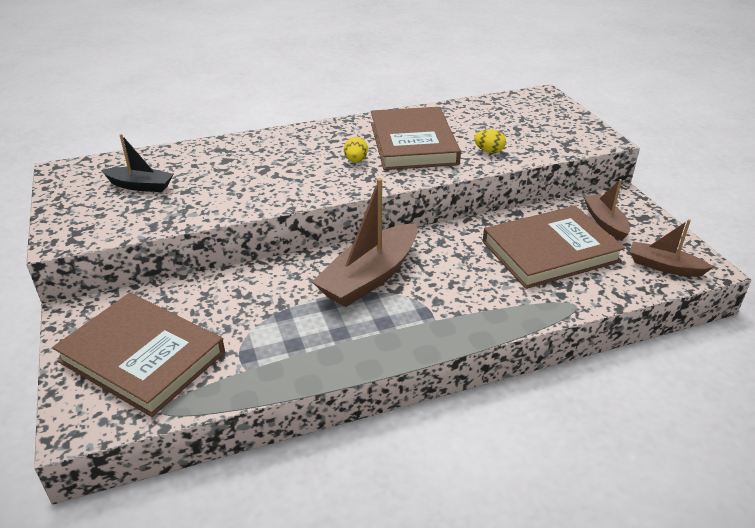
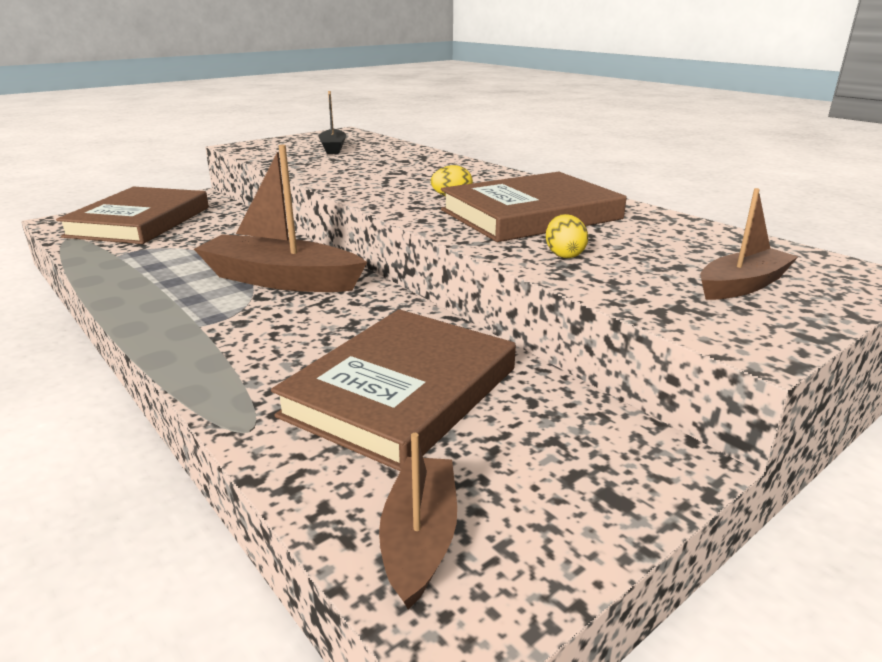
camera: 70 degrees right, 10 degrees down
brown book [483,206,625,289] -> brown book turned 75 degrees clockwise [271,309,516,471]
brown boat [584,179,630,241] -> brown boat moved to [700,188,798,300]

